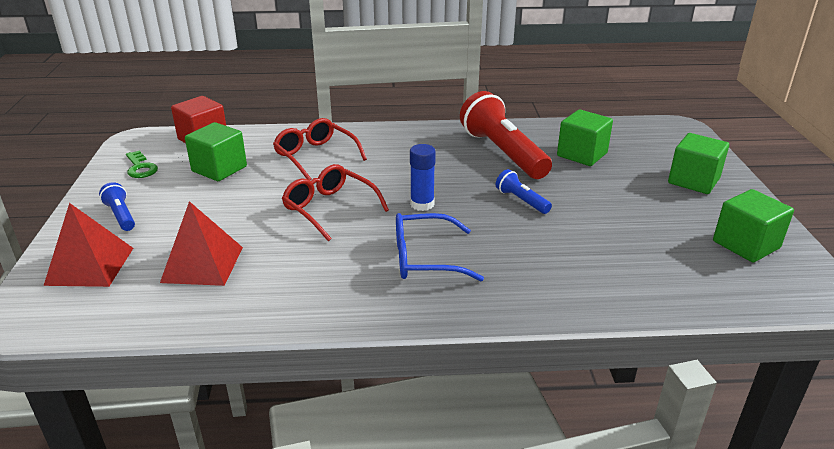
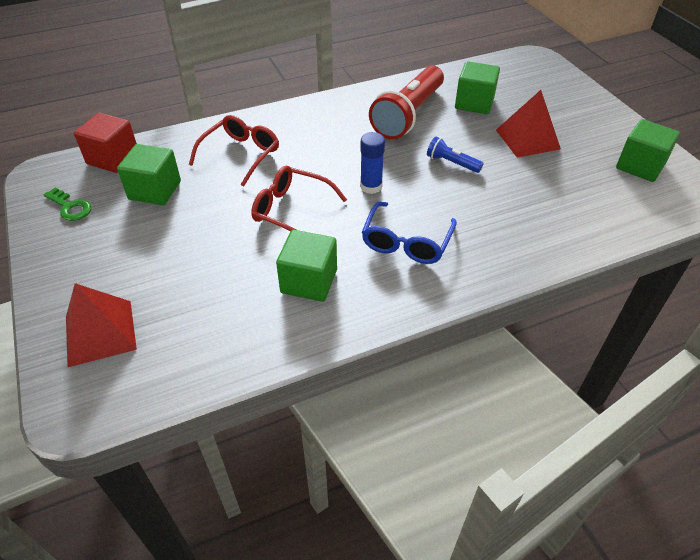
camera: 20 degrees left, 15 degrees up
blue flashlight [99,182,135,231] -> none
red pyramid [160,201,243,286] -> red pyramid moved to [496,90,561,158]
red glasses [273,118,367,181] -> red glasses turned 90 degrees clockwise [189,115,279,187]
blue glasses [396,213,484,281] -> blue glasses turned 45 degrees counterclockwise [362,202,457,264]
red flashlight [460,91,552,179] -> red flashlight turned 105 degrees counterclockwise [369,65,444,139]
green cube [668,133,729,194] -> green cube moved to [276,230,337,302]

